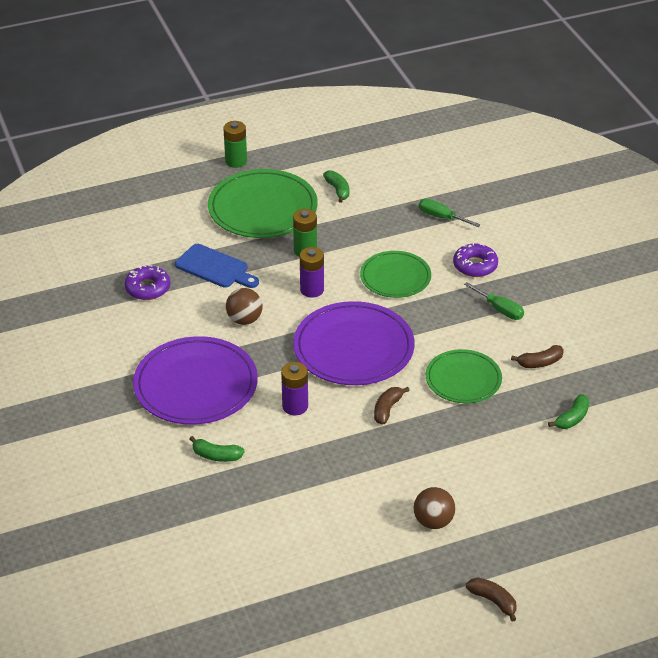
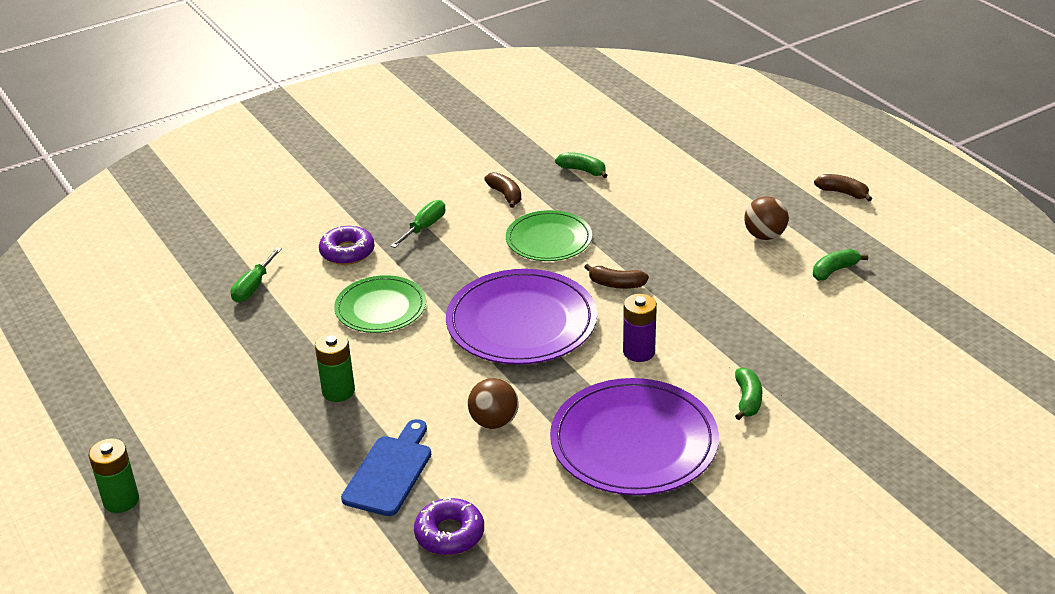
camera: 100 degrees left, 5 degrees down
green plate [208,169,318,238] -> none
purple battery [300,247,324,298] -> none
green banana [323,171,349,203] -> green banana moved to [813,249,868,281]
brown banana [466,577,517,621] -> brown banana turned 90 degrees clockwise [814,174,872,201]

